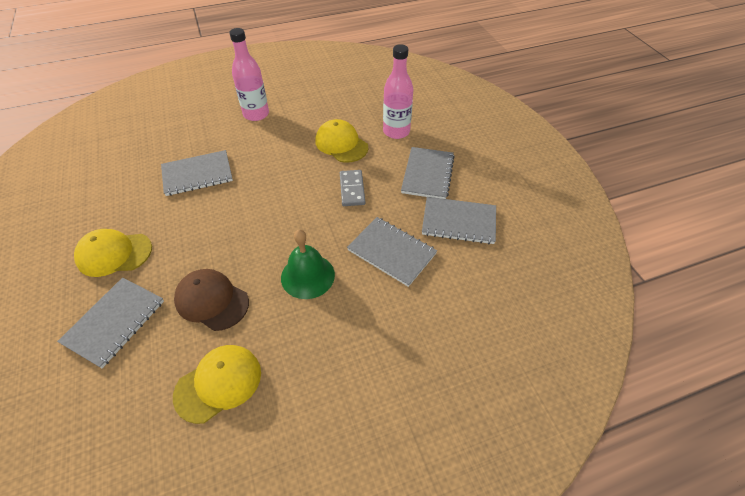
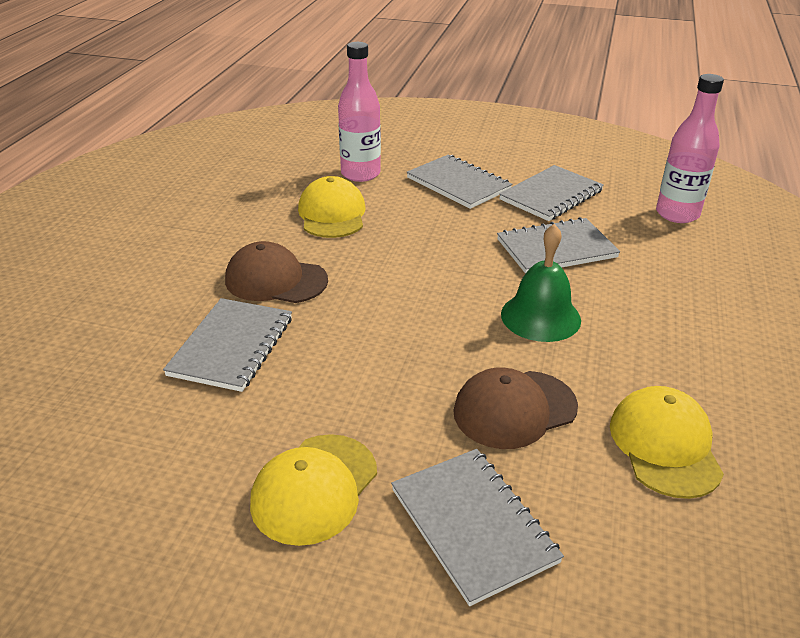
camera: 55 degrees left, 15 degrees down
pink bottle [229,28,269,121] -> pink bottle moved to [656,74,724,223]
yellow cap [315,119,368,163] -> yellow cap turned 90 degrees clockwise [298,176,366,238]
grey domino [340,170,365,206] -> none
none -> brown cap [225,241,328,303]

